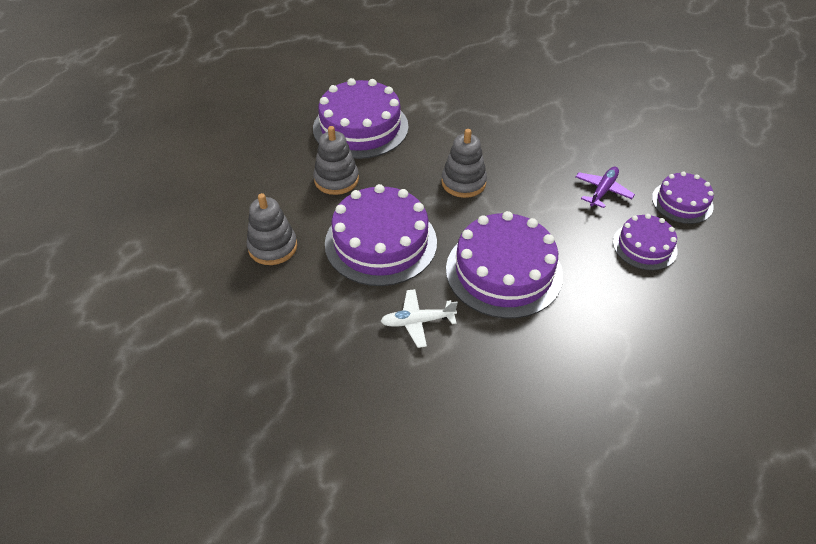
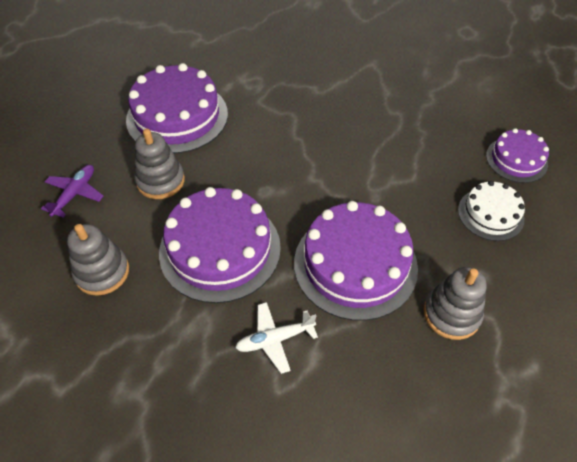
camera: 10 degrees left, 5 degrees up
grey stacking toy [441,129,487,198] -> grey stacking toy moved to [424,267,487,340]
purple plane [576,167,635,208] -> purple plane moved to [41,165,103,218]
purple cake [613,214,678,270] -> white cake [458,181,525,241]

